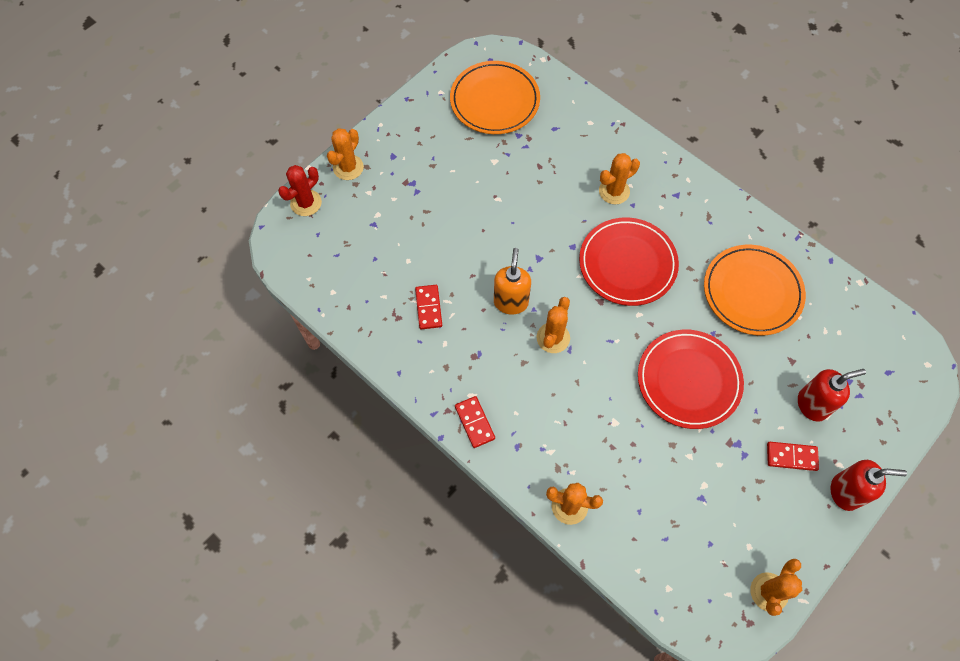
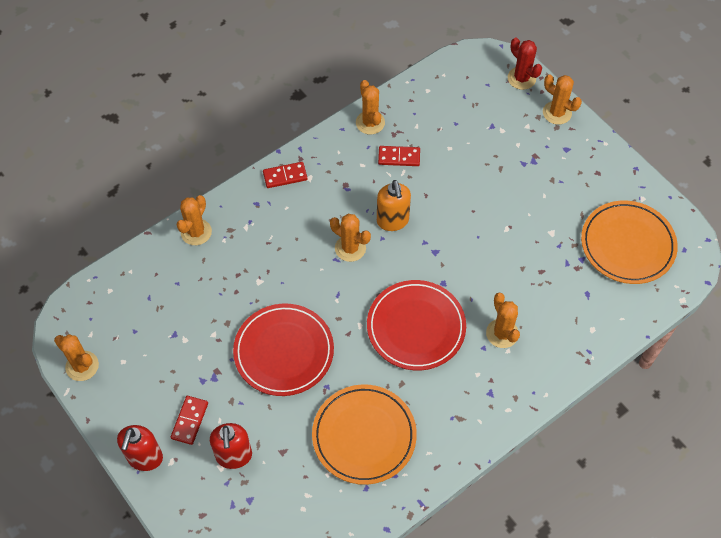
camera: 100 degrees right, 5 degrees down
orange soap dispenser [494,248,531,315] -> orange soap dispenser turned 60 degrees clockwise [377,180,411,231]
none -> orange cactus [356,80,385,135]

